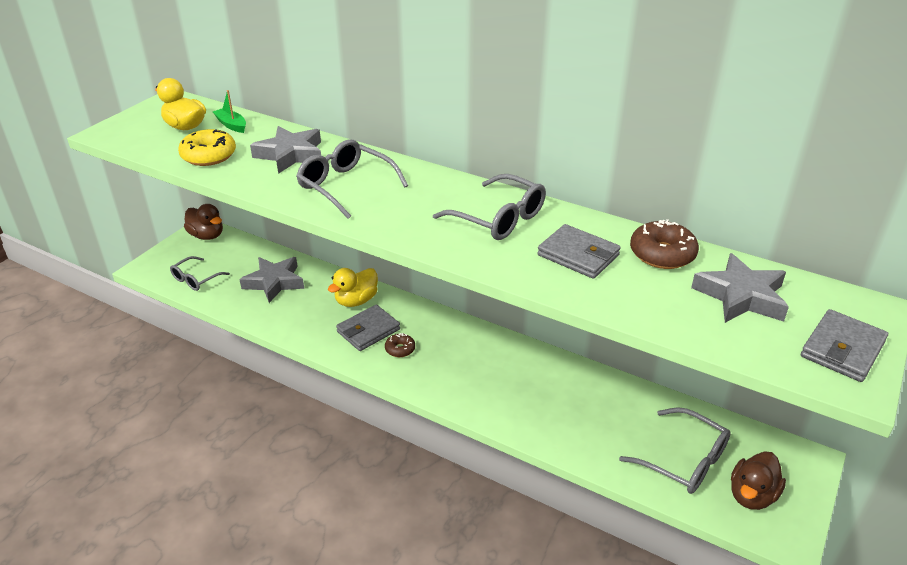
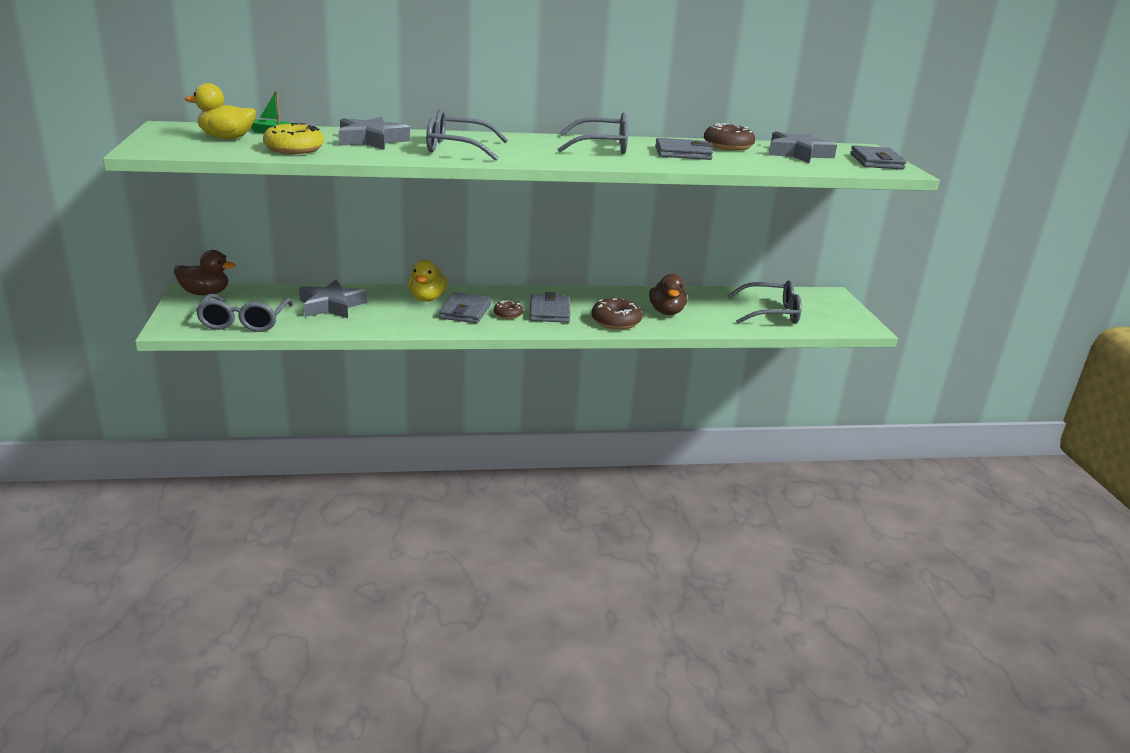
camera: 40 degrees left, 10 degrees down
grey glasses [170,256,230,291] -> grey glasses [195,294,293,332], size x1.52
brown duck [731,451,786,510] -> brown duck moved to [649,274,687,315]
none -> grey wallet [530,292,570,323]
none -> brown donut [591,298,642,330]

